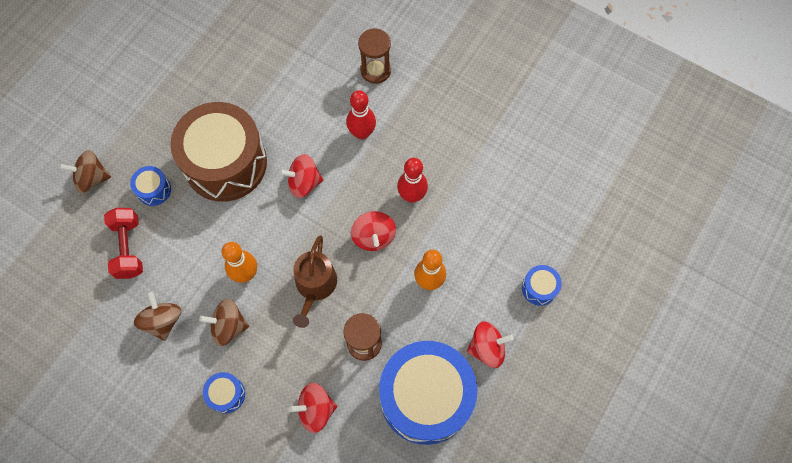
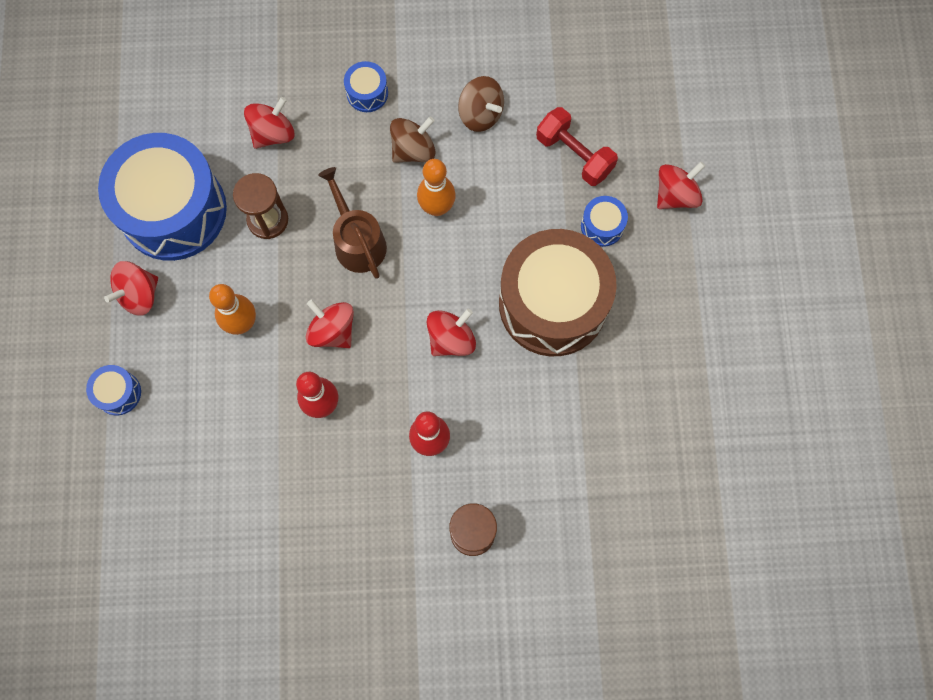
camera: 145 degrees right, 5 degrees up
brown spinning top [59,150,111,193] -> red spinning top [657,162,705,209]

